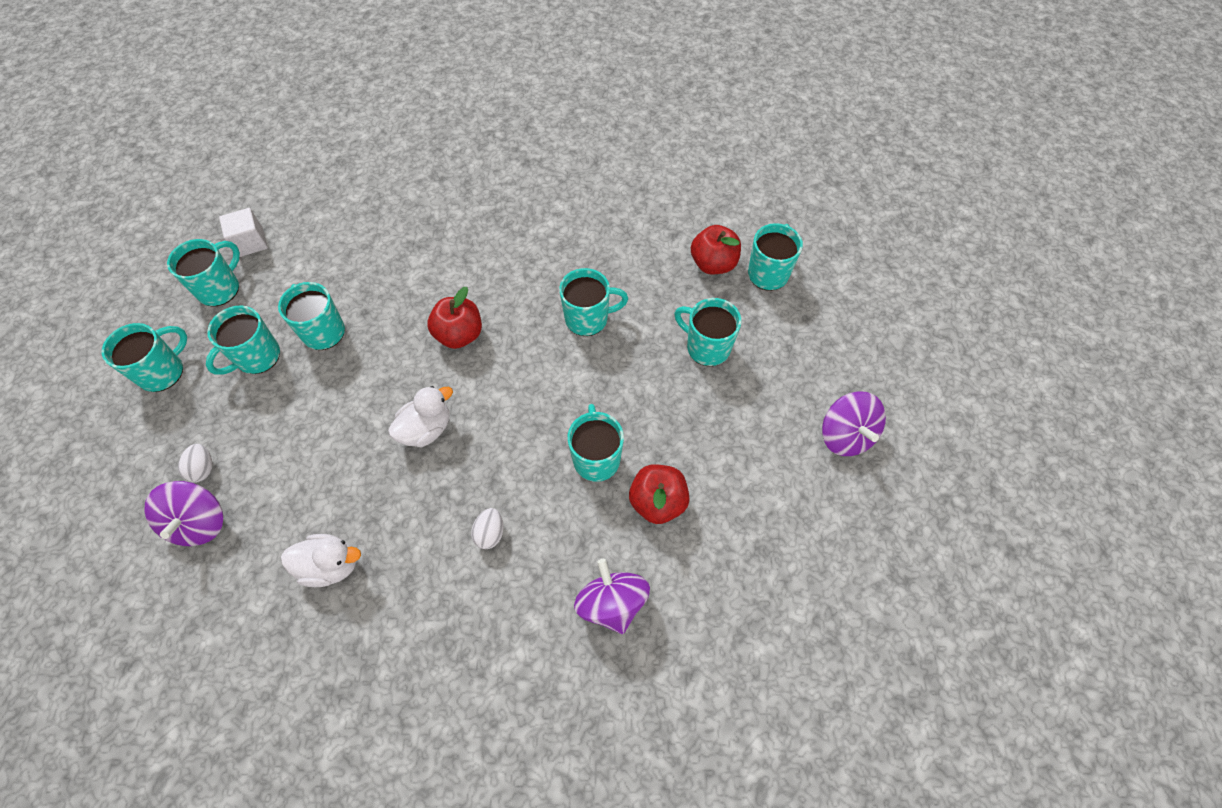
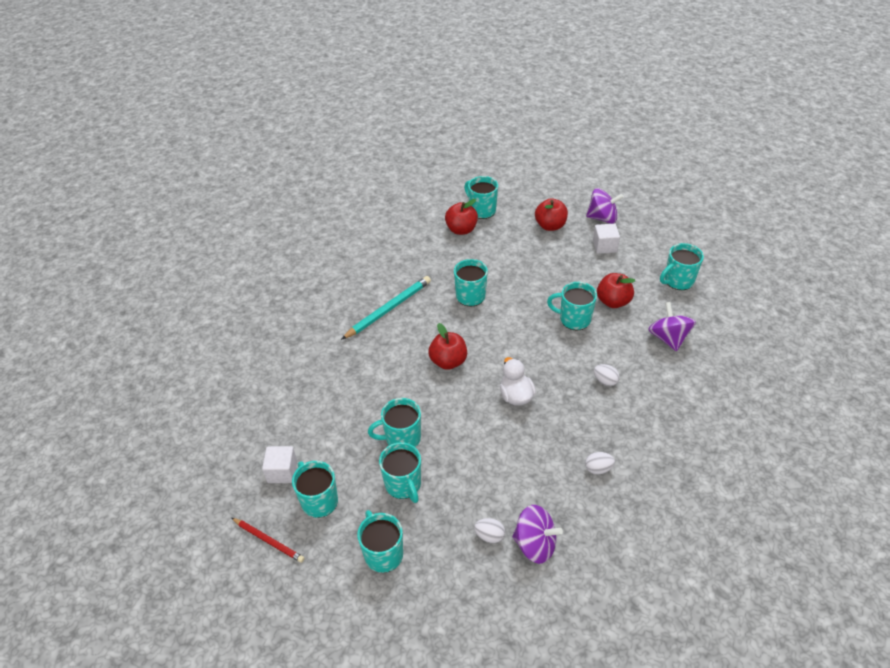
camera: 65 degrees left, 15 degrees down
white duck [281,534,361,587] -> white egg [585,452,615,474]
purple spinning top [574,559,650,634] -> purple spinning top turned 75 degrees clockwise [648,302,696,351]
turquoise mug [674,298,741,366] -> turquoise mug moved to [660,243,704,290]
none -> red pencil [232,518,305,563]
none -> turquoise pencil [341,276,431,340]
none -> red apple [535,198,568,231]
none -> white cube [593,224,620,254]

